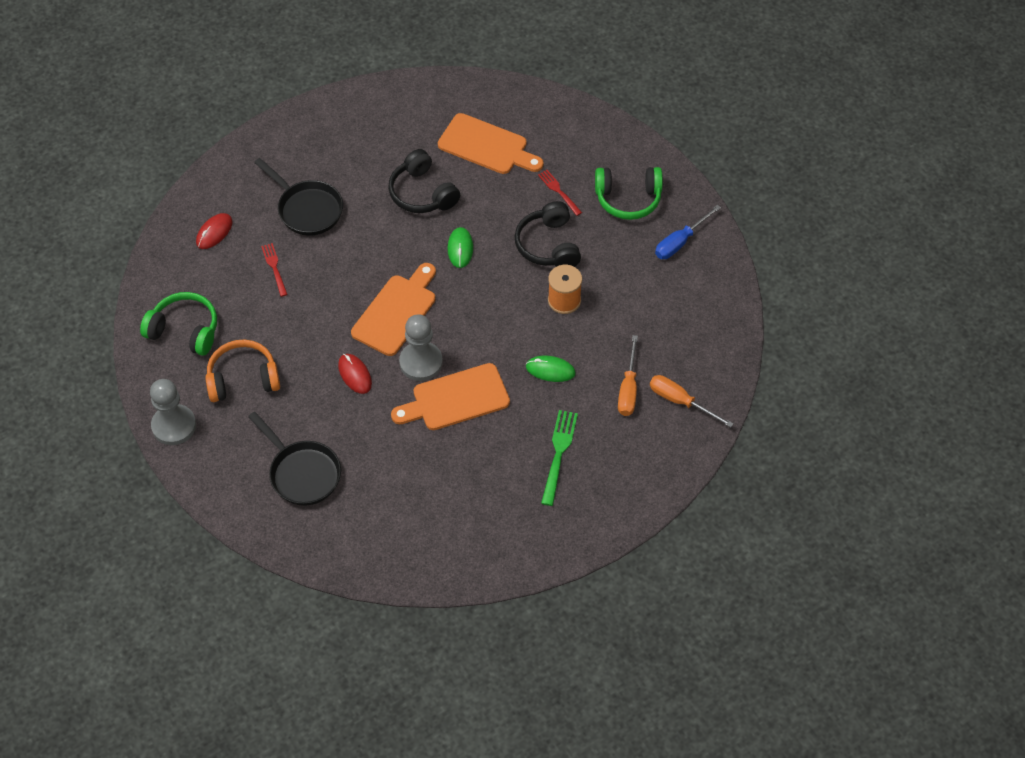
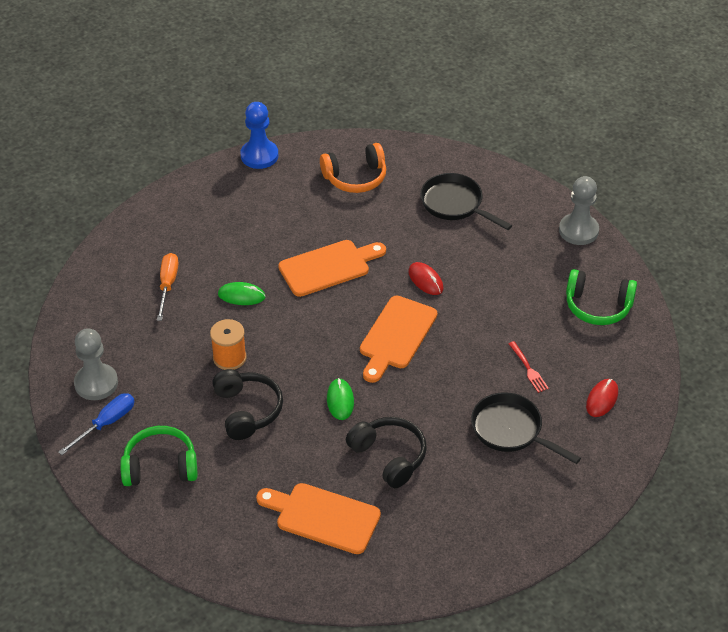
camera: 175 degrees right, 10 degrees down
orange headphones [205,340,280,402] -> orange headphones moved to [320,143,386,193]
grey pawn [399,314,443,381] -> grey pawn moved to [74,328,118,400]
red fork [538,170,582,216] -> none
green fork [541,410,578,506] -> none
orange screwdriver [650,375,734,428] -> none
none -> blue pawn [241,102,278,169]

